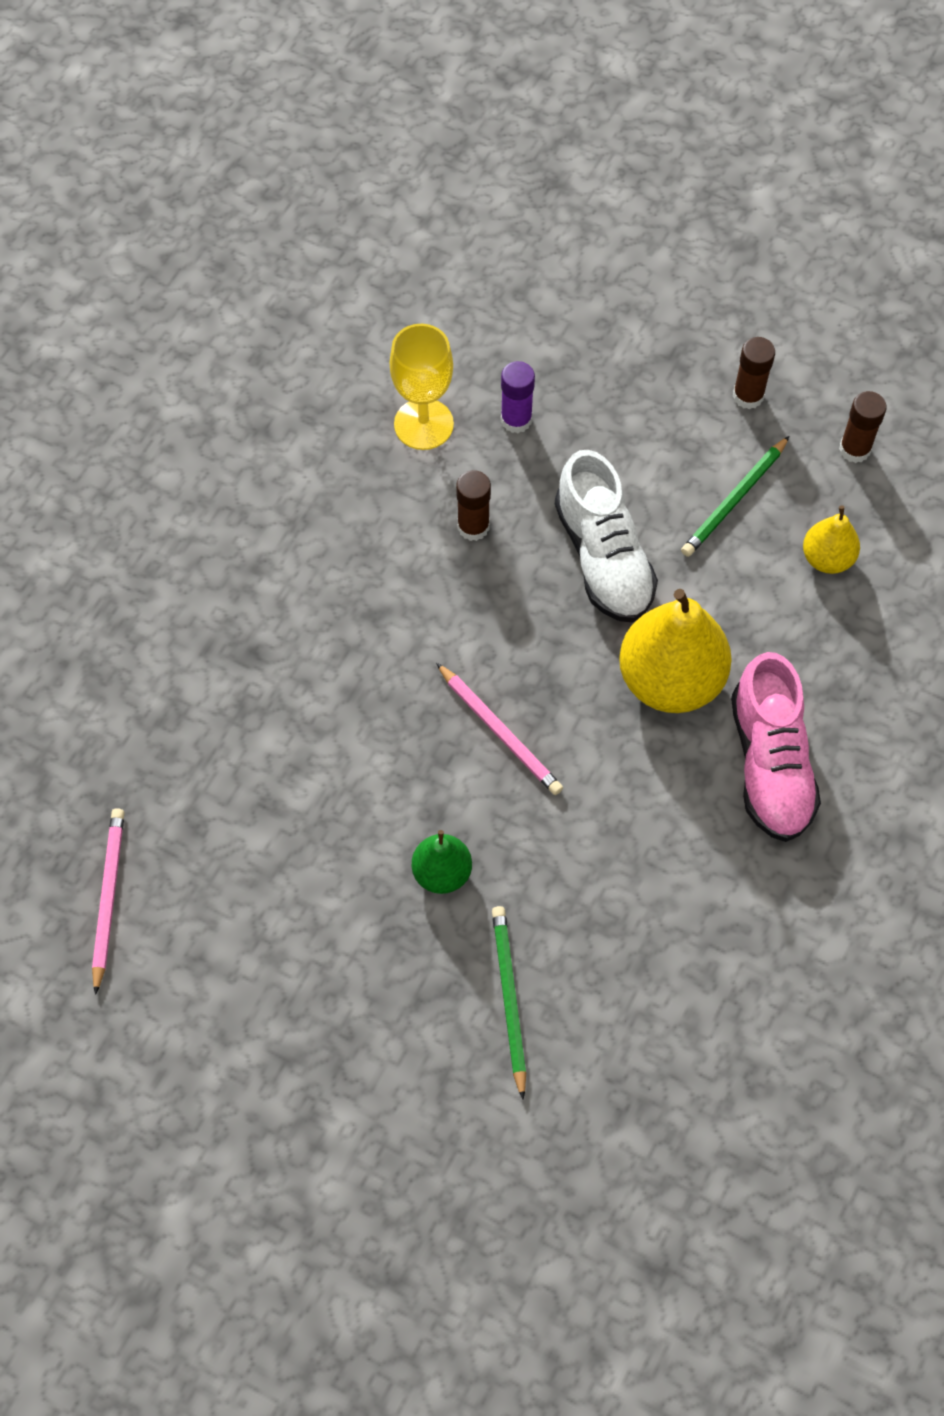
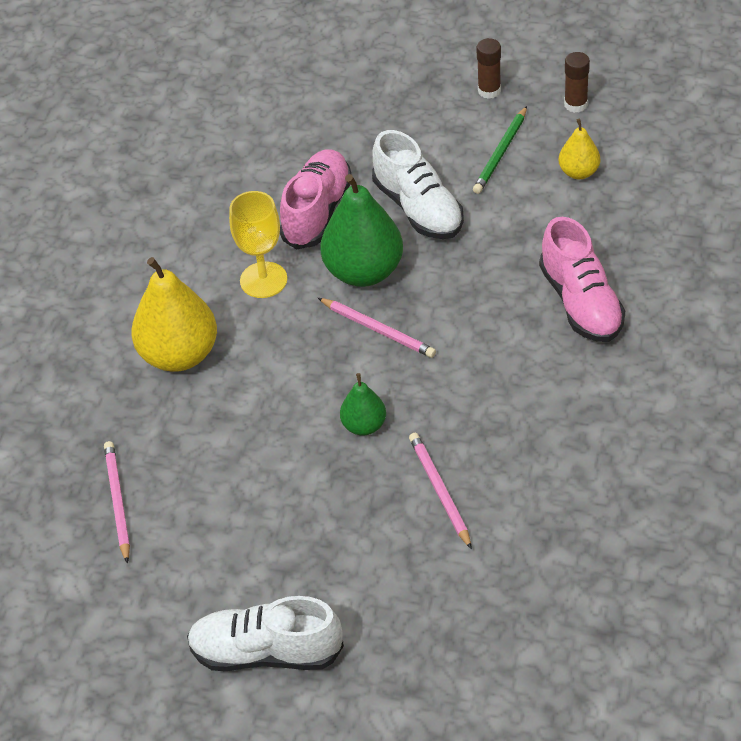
camera: 10 degrees left, 15 degrees down
yellow goblet [390,324,454,450] -> yellow goblet moved to [229,191,287,298]
brown glue stick [456,470,491,541] -> pink shoe [280,149,352,250]
green pencil [492,906,526,1100] -> pink pencil [409,433,472,549]
purple glue stick [501,361,535,433] -> none
yellow pear [619,589,732,713] -> yellow pear moved to [131,257,217,372]
none -> white shoe [187,596,344,671]
none -> green pear [320,174,403,287]

